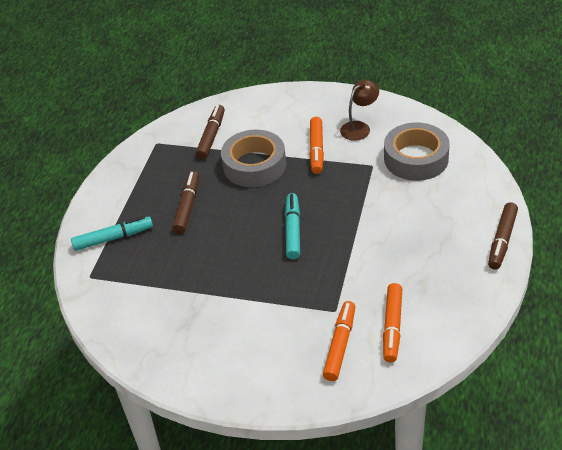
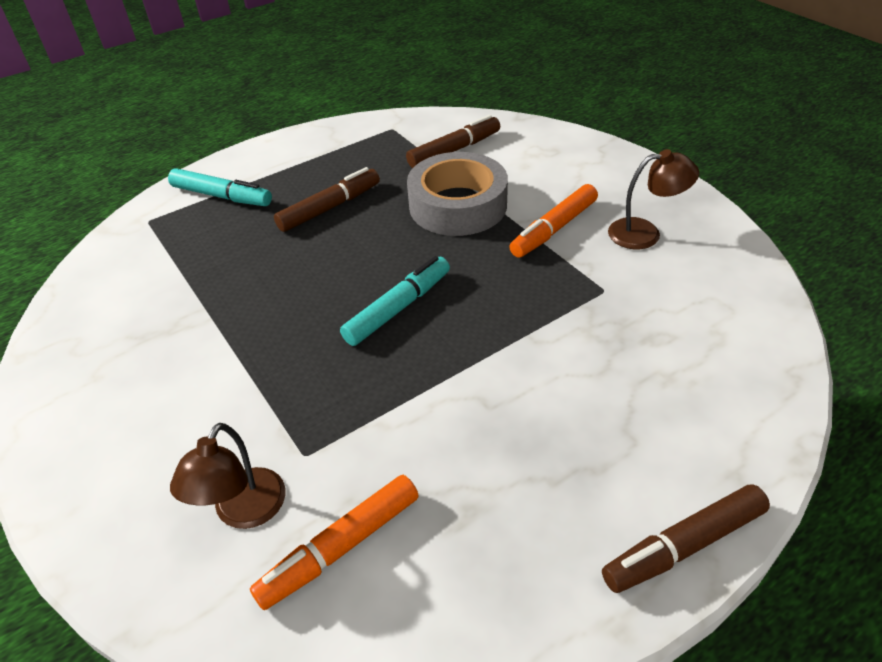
camera: 40 degrees right, 0 degrees up
orange marker [323,301,355,381] -> brown lamp [170,423,285,529]
grey tape [384,122,450,181] -> none

